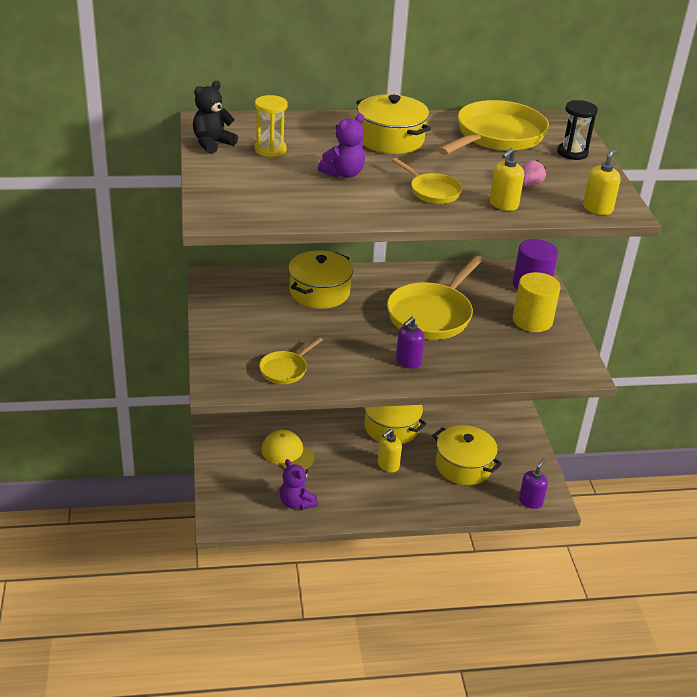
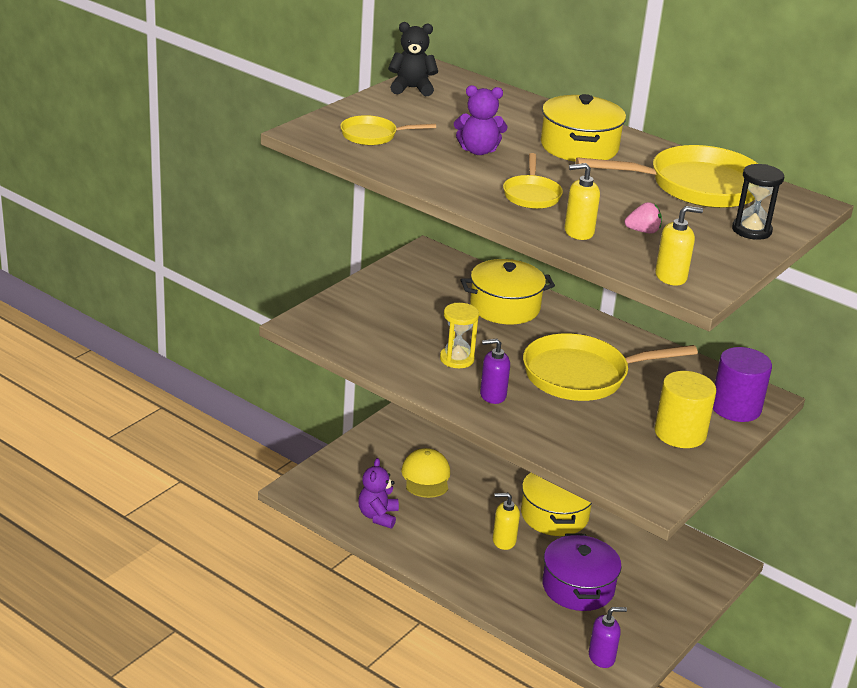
camera: 45 degrees right, 5 degrees down
yellow hourglass [255,95,288,157] -> yellow hourglass moved to [440,303,479,368]
yellow pan [259,337,323,384] -> yellow pan moved to [340,115,436,145]
yellow pot [432,425,502,485] -> purple pot [542,533,622,611]

